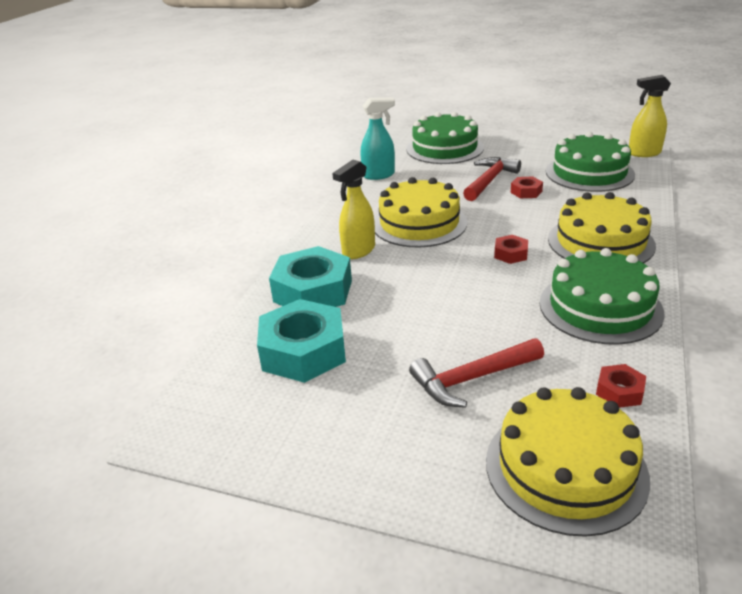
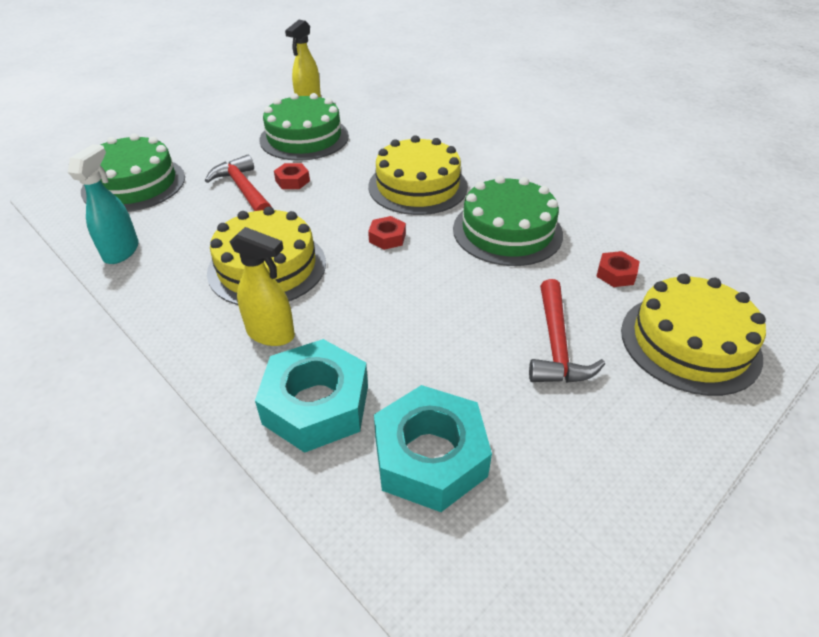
camera: 65 degrees left, 10 degrees up
yellow spray bottle [332,160,375,259] -> yellow spray bottle turned 45 degrees counterclockwise [229,227,295,346]

